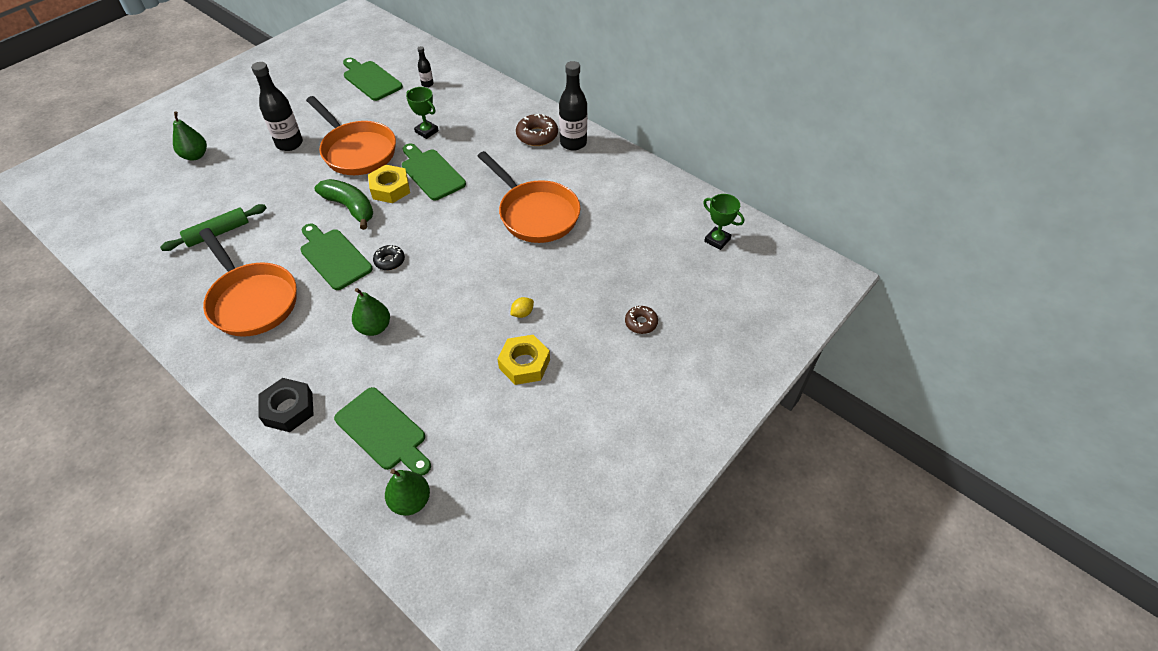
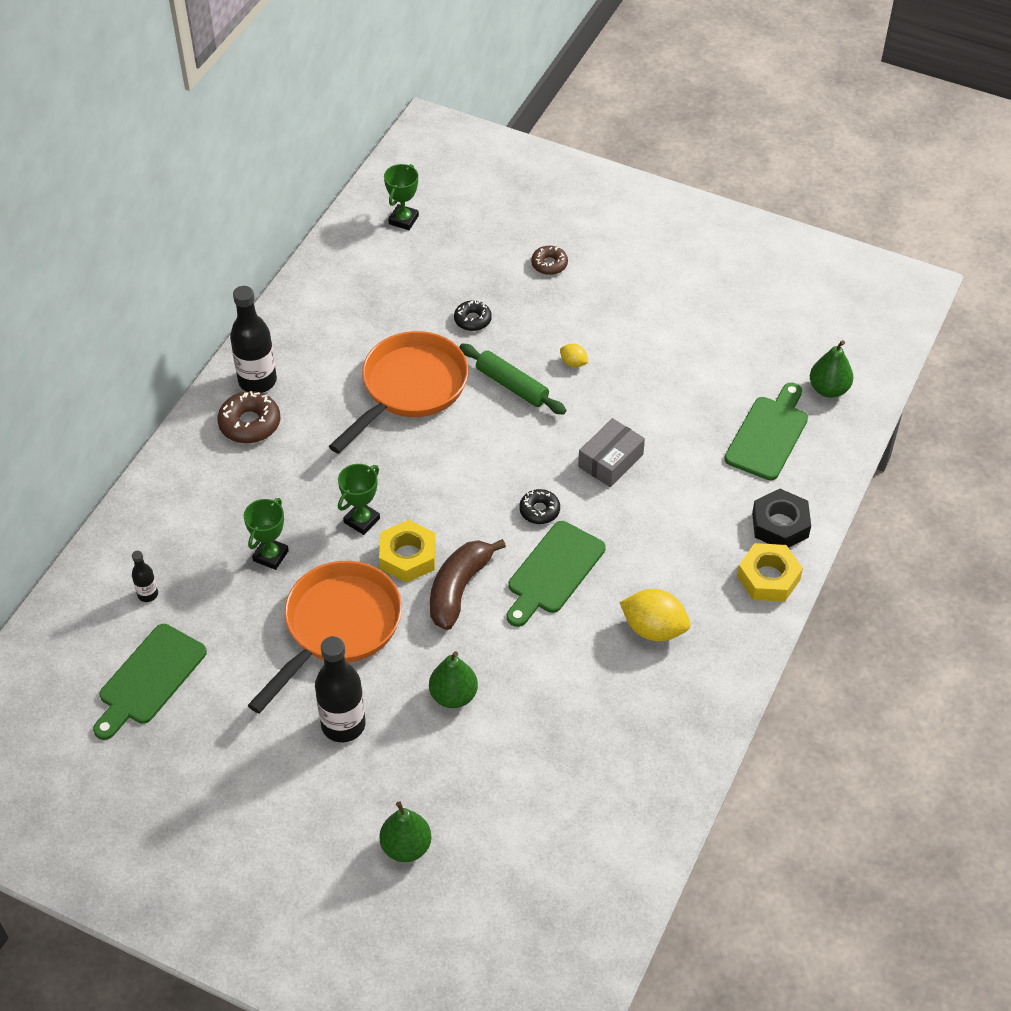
camera: 105 degrees left, 0 degrees up
green rolling pin [160,204,267,251] -> green rolling pin moved to [460,344,566,415]
orange pan [199,228,297,337] -> yellow lemon [619,589,690,641]
green banana [314,179,373,230] -> brown banana [430,539,506,630]
green pear [352,288,390,336] -> green pear moved to [429,651,478,708]
green cutting board [402,143,466,201] -> green trophy [338,464,380,535]
yellow nut [498,335,550,385] -> yellow nut moved to [737,543,803,602]
none -> black donut [454,300,492,331]
none -> grey box [578,418,645,487]

